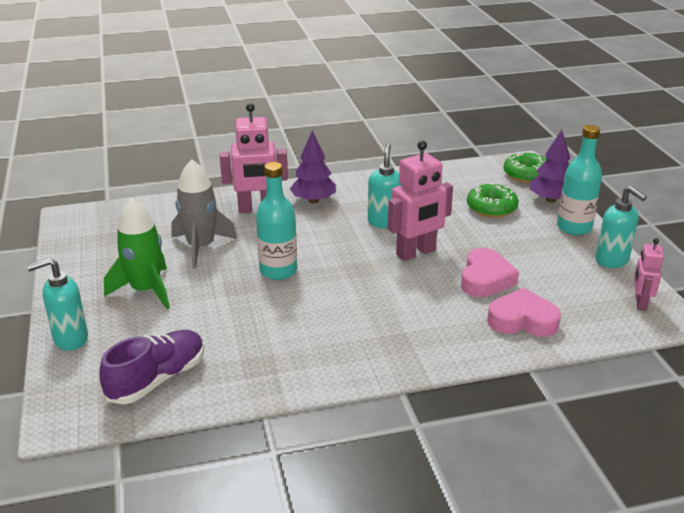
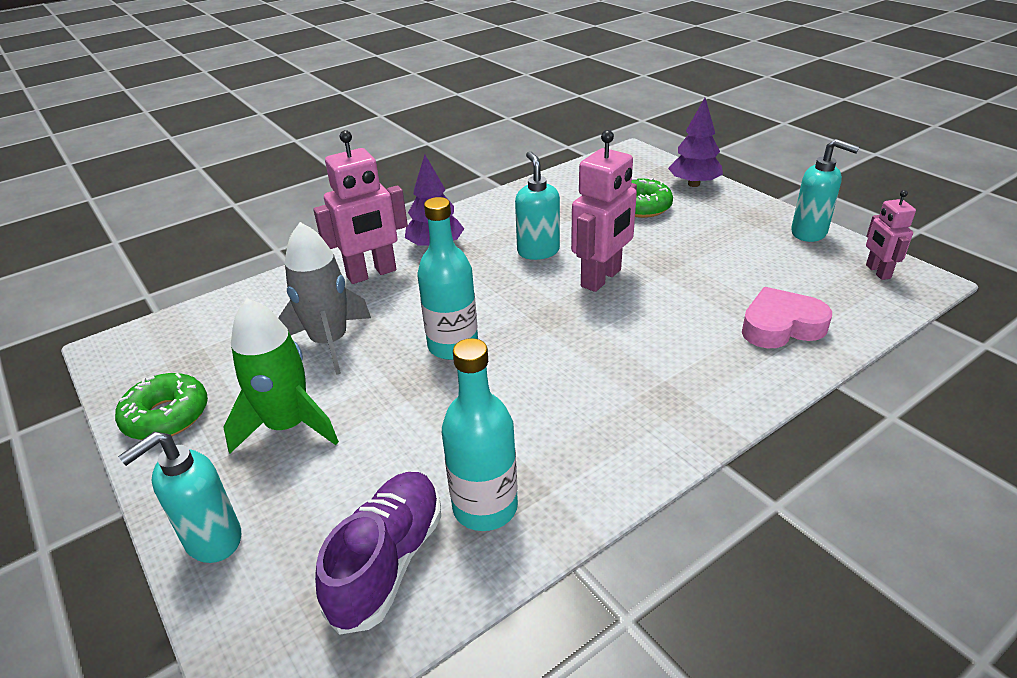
camera: 20 degrees left, 5 degrees up
pink heart [461,248,519,297] -> none
green donut [504,152,547,183] -> green donut moved to [115,373,208,440]
turquoise bottle [557,125,602,235] -> turquoise bottle moved to [442,338,518,531]

